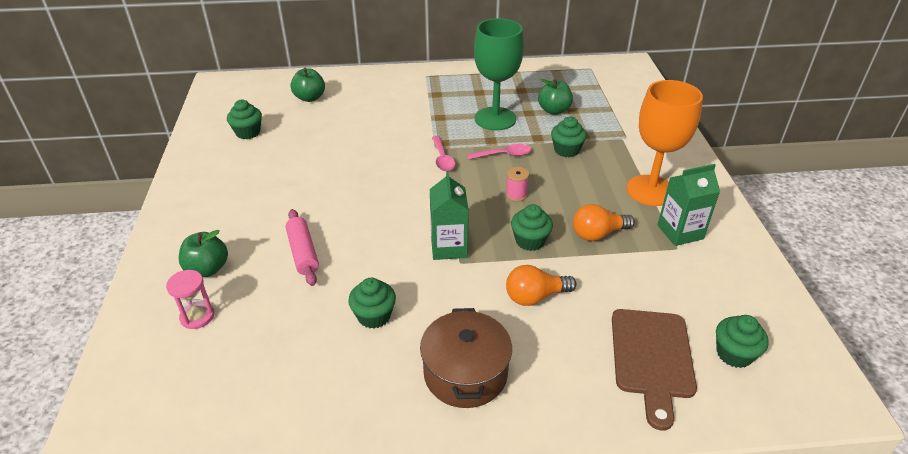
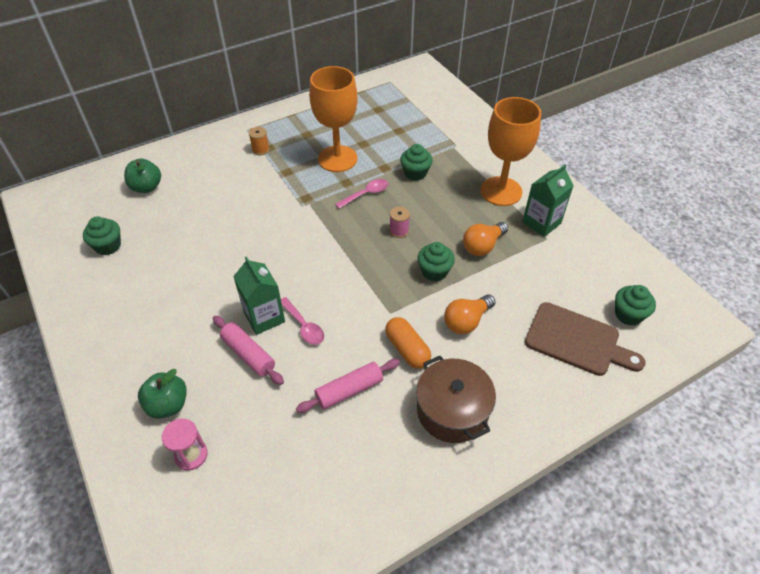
camera: 25 degrees left, 10 degrees up
green cupcake [348,278,396,329] -> pink rolling pin [296,359,400,413]
green carton [430,171,469,260] -> green carton moved to [233,256,285,335]
pink spoon [432,136,455,171] -> pink spoon moved to [281,297,324,345]
green goblet [474,18,524,131] -> orange goblet [309,66,358,172]
green apple [538,79,573,115] -> none
brown cutting board [612,309,697,431] -> brown cutting board turned 45 degrees counterclockwise [525,302,646,376]
none -> orange spool [249,127,270,155]
none -> orange capsule [385,317,431,369]

